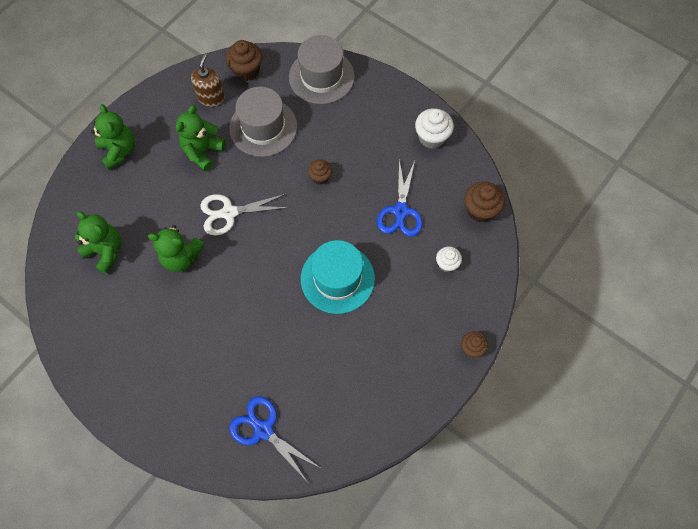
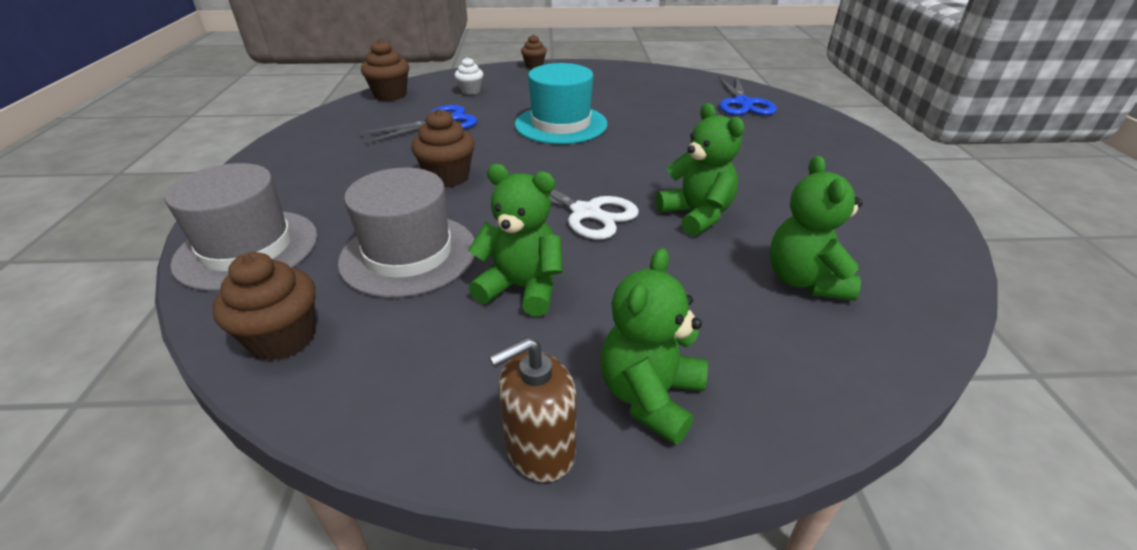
camera: 130 degrees left, 30 degrees down
green teddy bear [176,105,226,171] -> green teddy bear turned 150 degrees counterclockwise [468,164,563,316]
brown soap dispenser [191,54,225,107] -> brown soap dispenser moved to [489,337,577,483]
brown cupcake [308,159,332,185] -> brown cupcake [411,109,475,188], size x1.59
white cupcake [415,108,454,149] -> none

